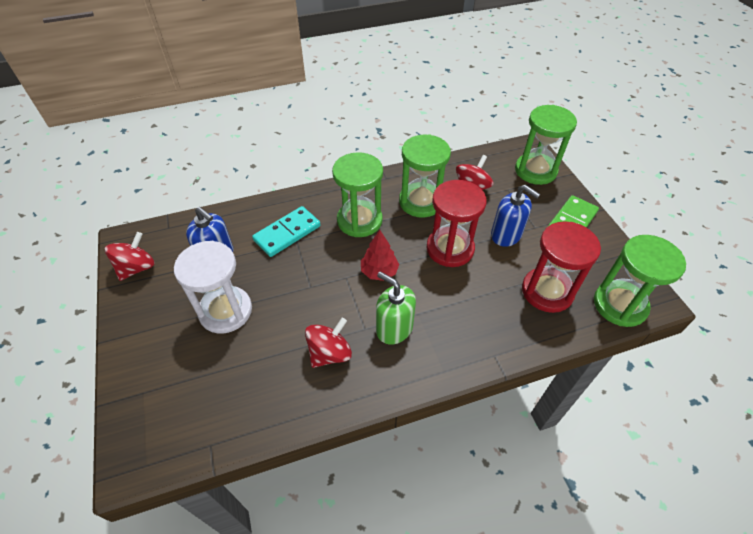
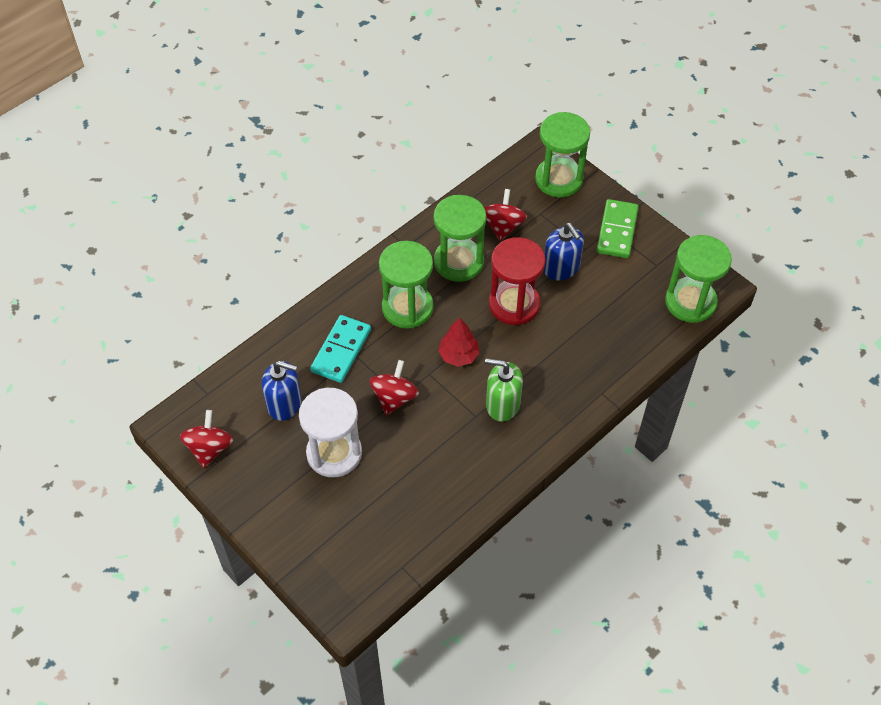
camera: 25 degrees left, 5 degrees up
red spinning top [305,318,352,368] -> red spinning top moved to [369,360,419,415]
blue soap dispenser [491,185,540,247] -> blue soap dispenser turned 45 degrees clockwise [543,223,584,281]
red hourglass [522,221,601,313] -> none

